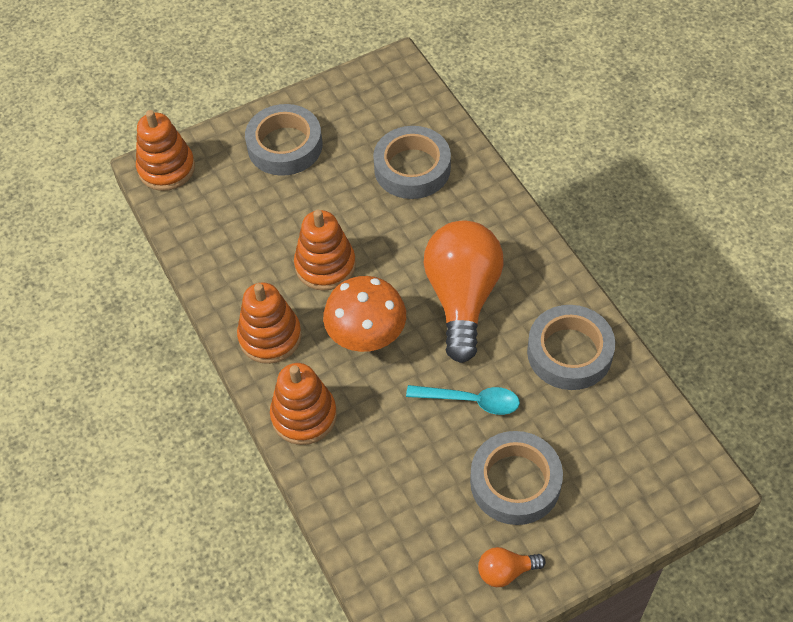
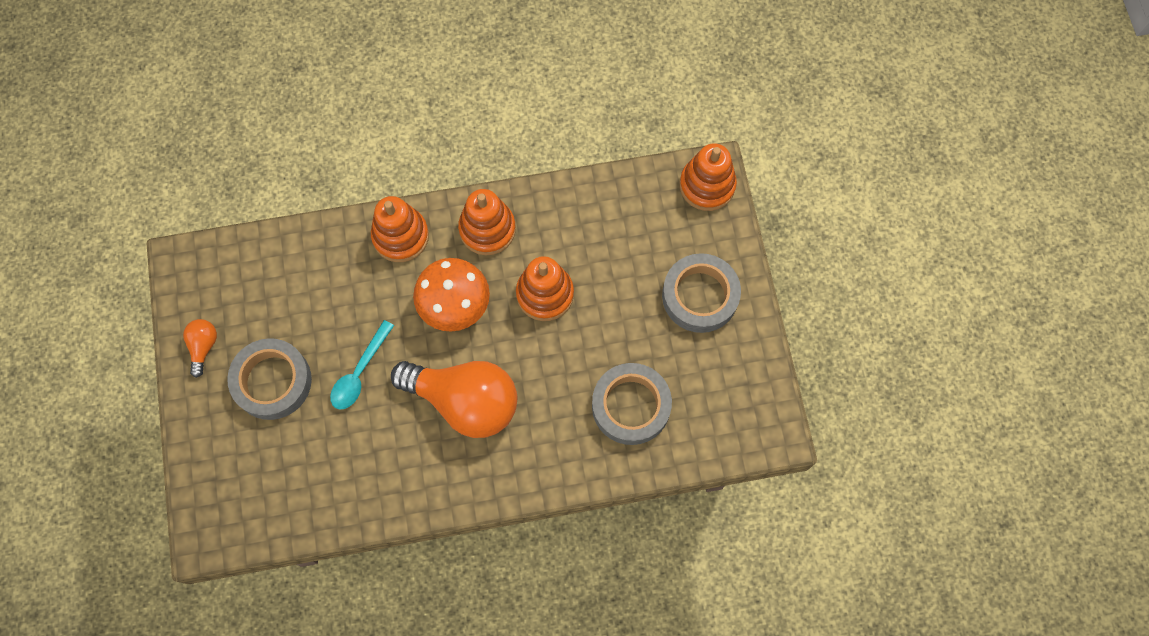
camera: 105 degrees right, 15 degrees up
grey tape [527,305,615,390] -> none

